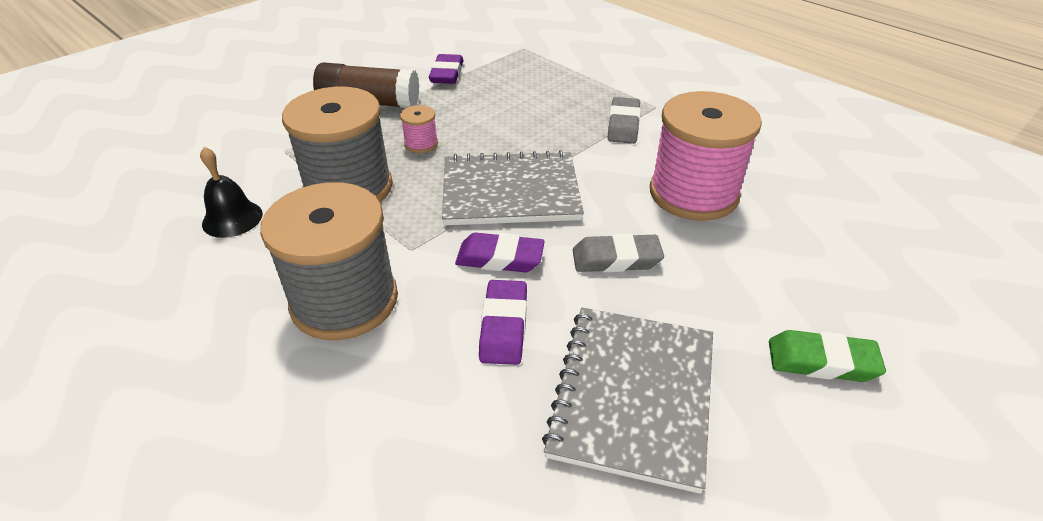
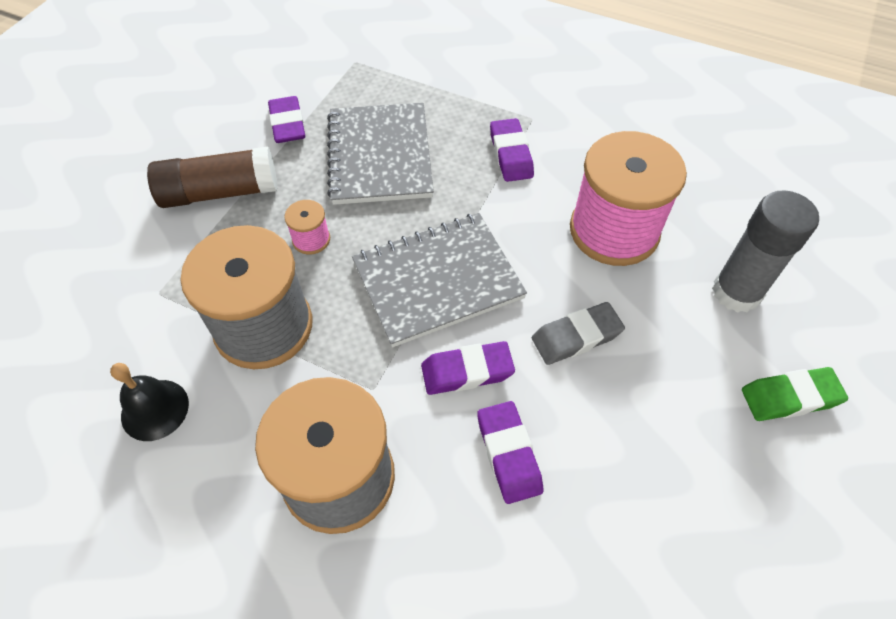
camera: 20 degrees left, 15 degrees up
grey notebook [542,308,713,494] -> grey notebook moved to [327,103,434,205]
grey eraser [608,97,641,144] -> purple eraser [490,118,534,182]
none -> grey glue stick [712,190,819,313]

